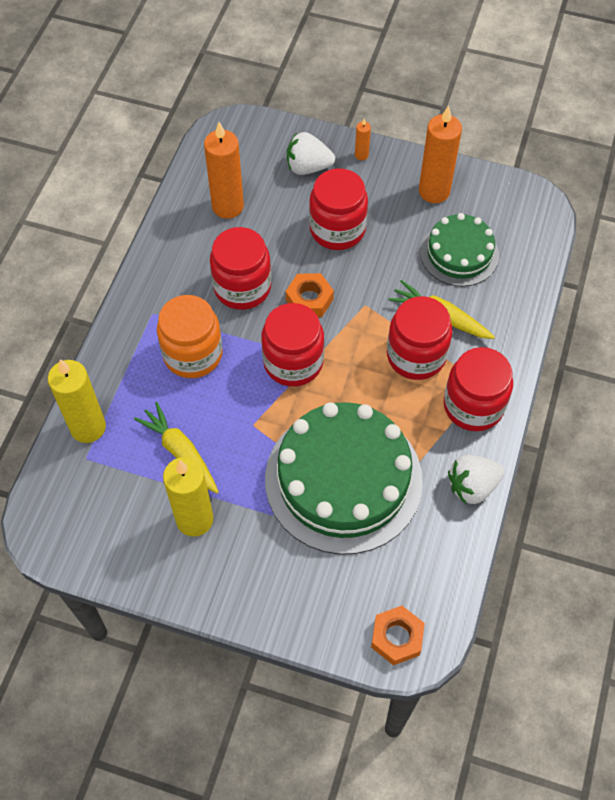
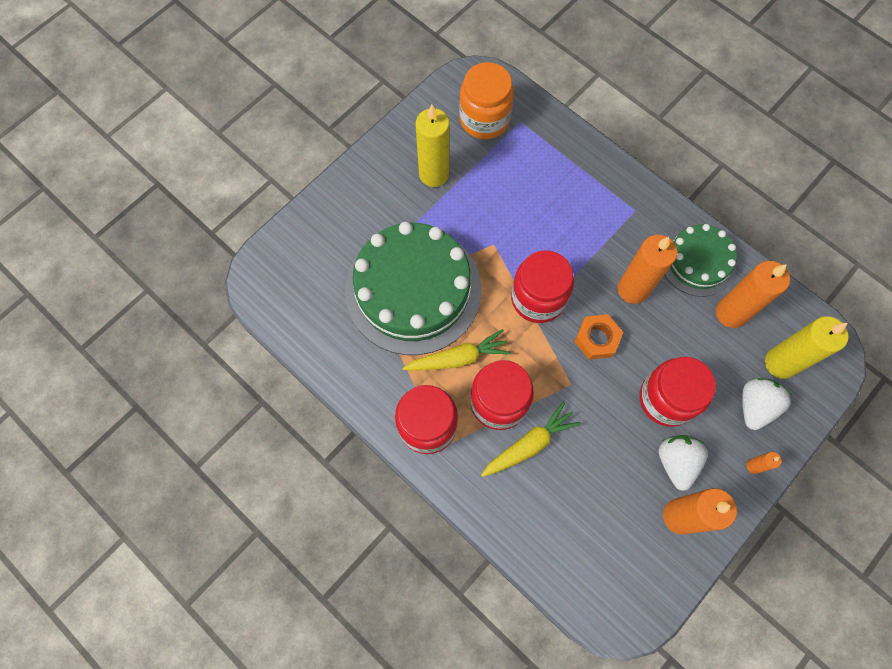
camera: 115 degrees right, 10 degrees up
yellow candle [48,359,106,443] -> yellow candle moved to [765,316,848,379]
yellow carrot [134,402,219,494] -> yellow carrot moved to [403,329,511,371]
orange jar [157,295,223,378] -> orange jar moved to [459,62,514,139]
red jar [210,227,271,310] -> orange candle [618,235,677,304]
orange nut [371,606,425,666] -> none
green cake [420,213,499,287] -> green cake moved to [665,224,737,297]
white strawberry [448,455,505,504] -> white strawberry moved to [659,435,708,491]

